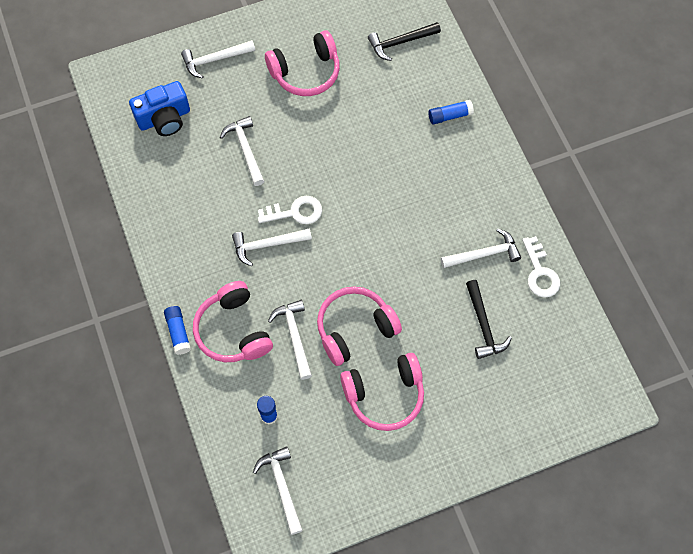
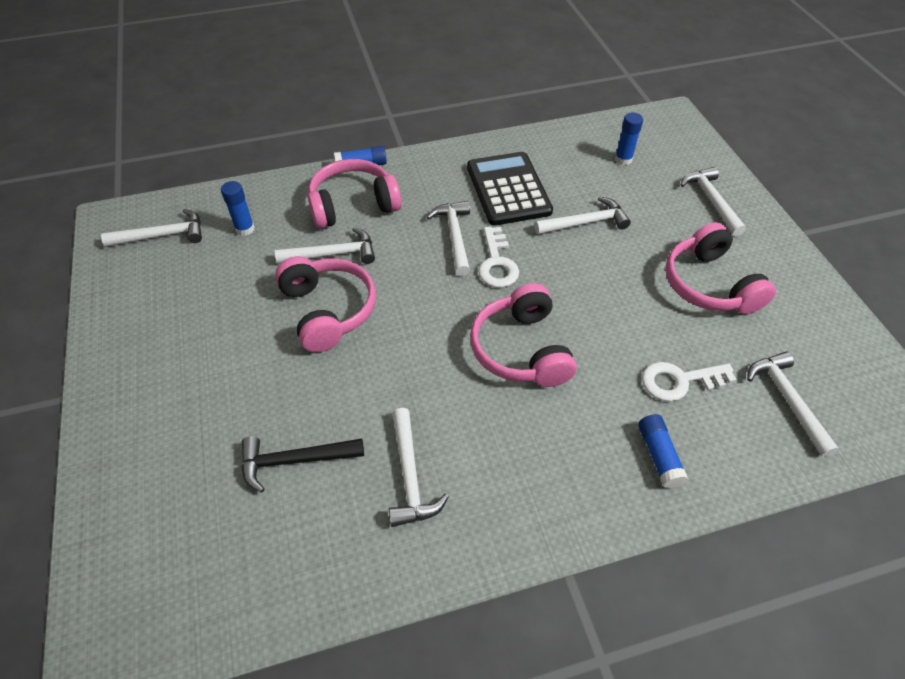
camera: 95 degrees right, 15 degrees down
blue camera [129,81,190,136] -> blue glue stick [615,113,643,165]
pink headphones [340,353,424,431] -> pink headphones moved to [470,283,577,387]
black hammer [368,22,441,61] -> white hammer [747,352,839,457]
white key [522,236,560,298] -> white key moved to [642,362,737,401]
none -> black calculator [467,152,553,226]

